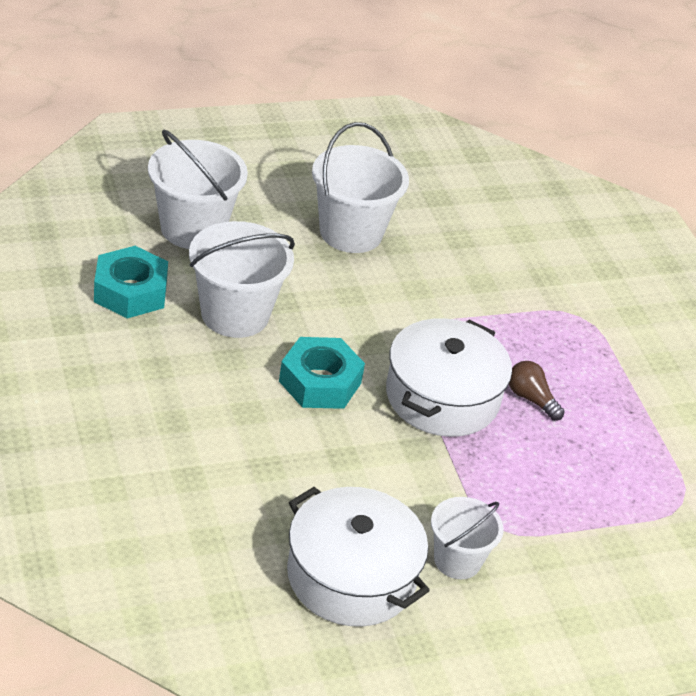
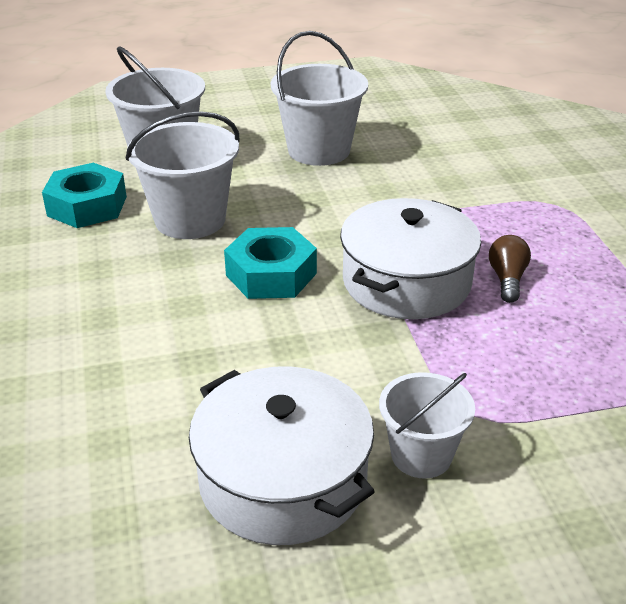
camera: 10 degrees right, 5 degrees down
brown light bulb [509,361,565,421] -> brown light bulb turned 45 degrees clockwise [489,235,531,303]

